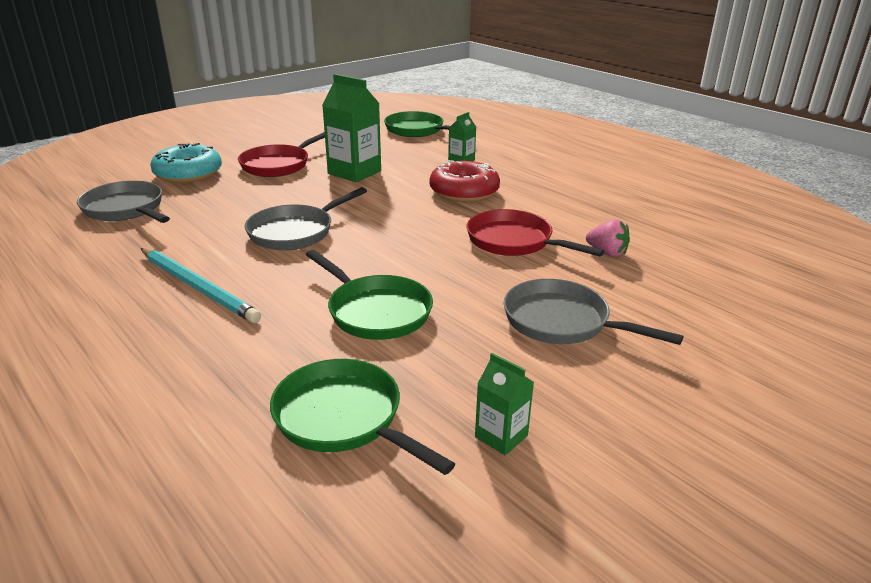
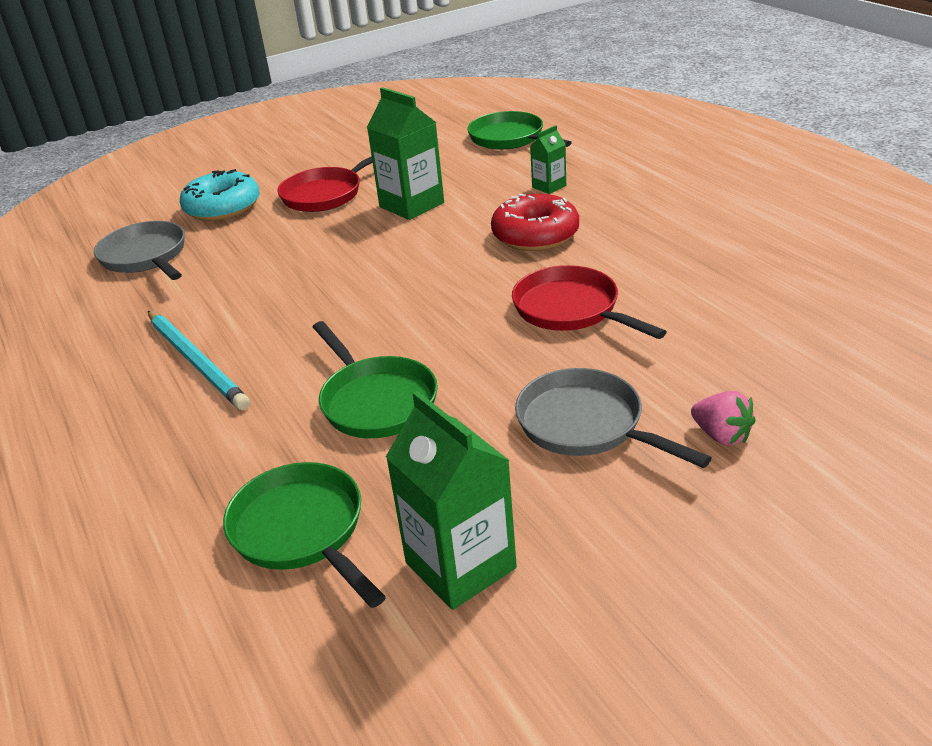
camera: 15 degrees right, 5 degrees up
grey pan [245,187,367,250] -> none
green carton [475,353,534,455] -> green carton [386,391,517,610], size x1.90
pink strawberry [586,219,630,257] -> pink strawberry moved to [691,391,756,446]

